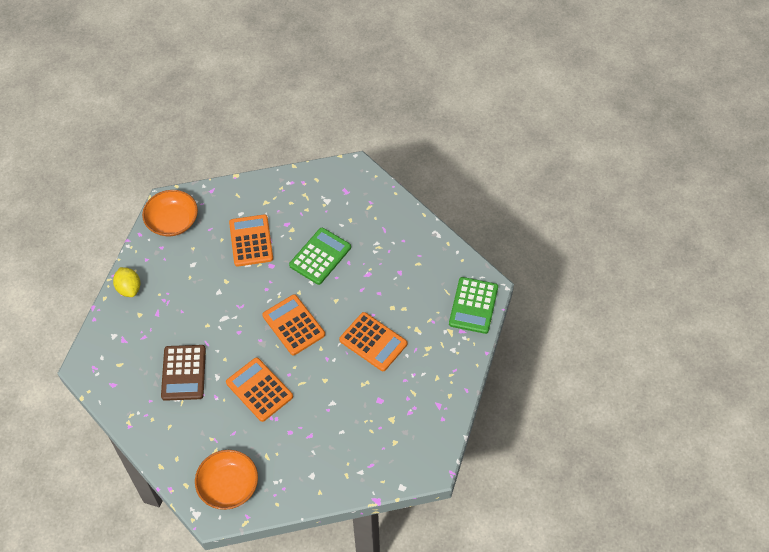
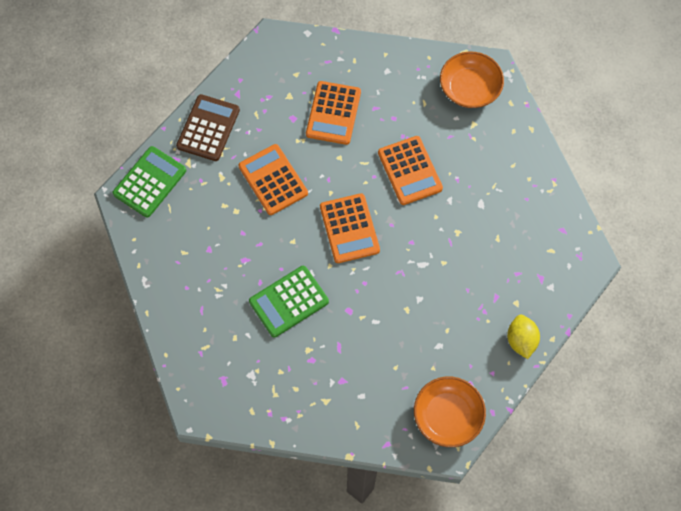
camera: 160 degrees left, 10 degrees up
brown calculator [161,345,206,401] -> brown calculator moved to [176,94,240,161]
orange calculator [229,214,273,267] -> orange calculator moved to [306,81,361,145]

